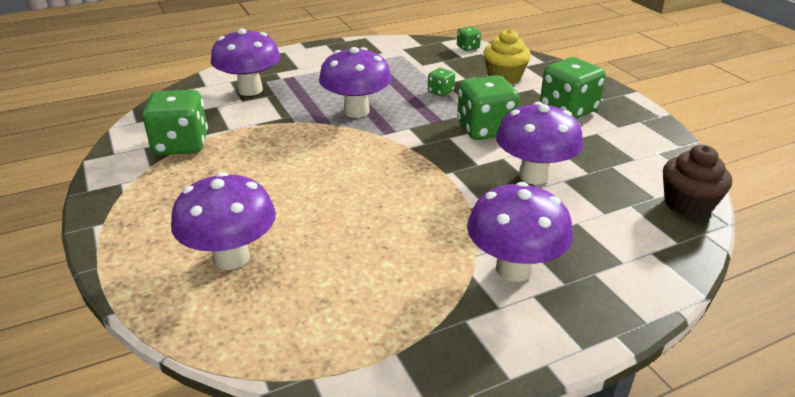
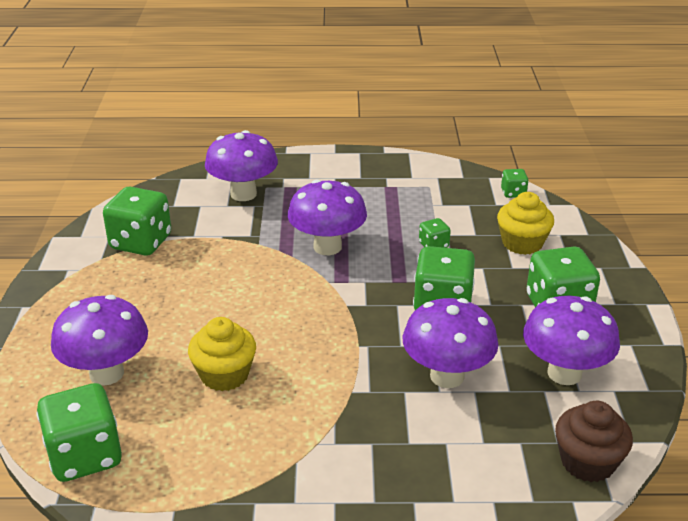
camera: 25 degrees right, 0 degrees up
purple mushroom [467,182,573,282] -> purple mushroom moved to [523,296,620,385]
none -> green dice [37,383,122,482]
none -> yellow cupcake [188,317,256,391]

